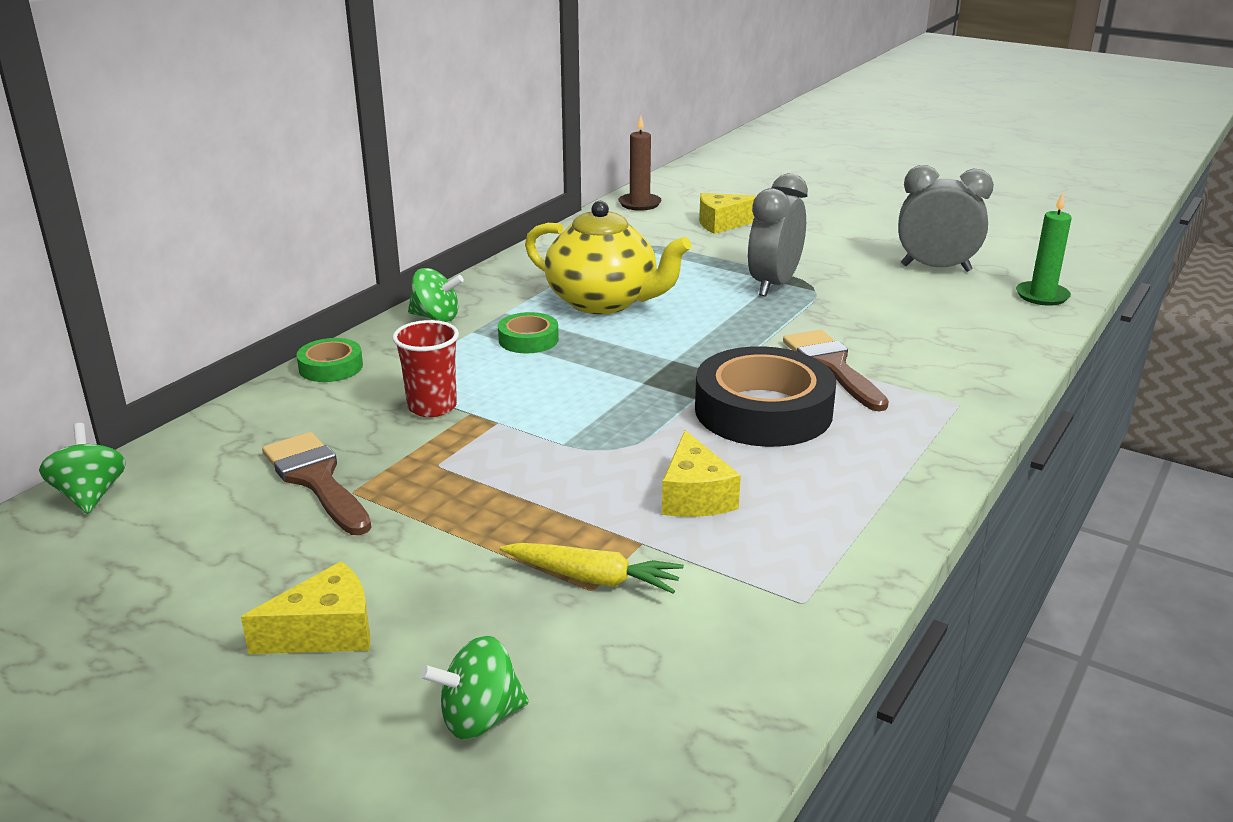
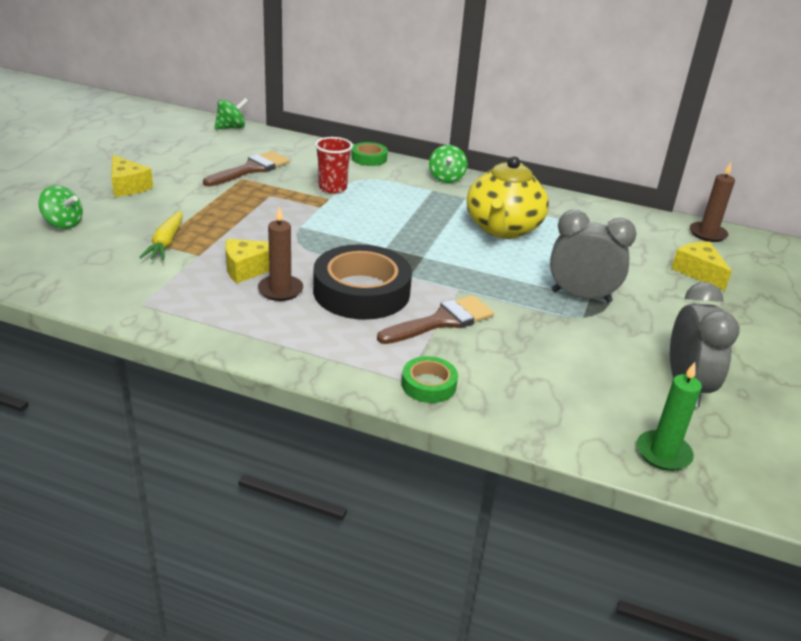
camera: 75 degrees right, 5 degrees up
green spinning top [420,636,529,739] -> green spinning top turned 150 degrees clockwise [38,185,83,229]
green tape [498,312,559,353] -> green tape moved to [402,356,458,403]
none -> brown candle [258,207,303,301]

